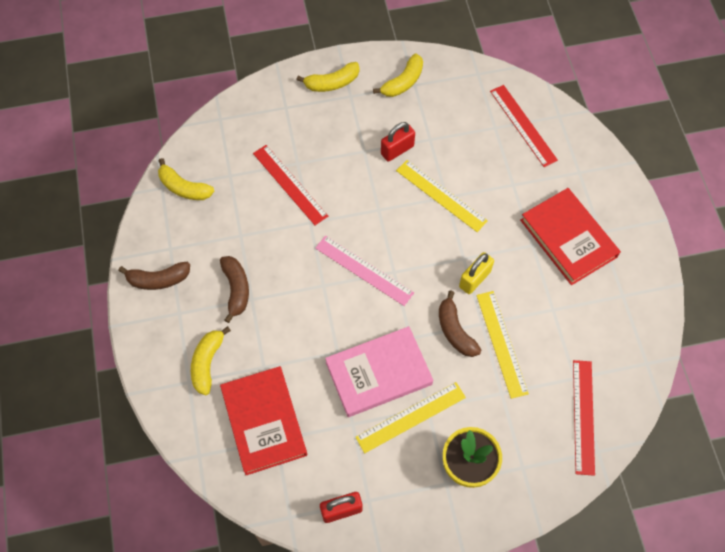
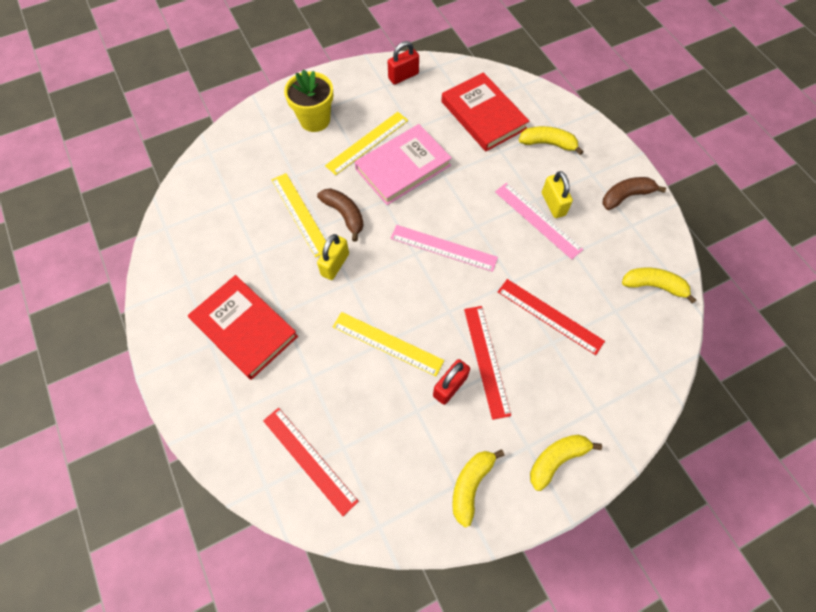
camera: 165 degrees right, 0 degrees up
yellow banana [191,326,231,395] -> yellow banana turned 75 degrees counterclockwise [519,126,584,155]
brown banana [220,256,249,323] -> yellow padlock [542,171,573,218]
red ruler [573,360,595,476] -> red ruler moved to [464,306,511,420]
none -> pink ruler [495,183,583,260]

